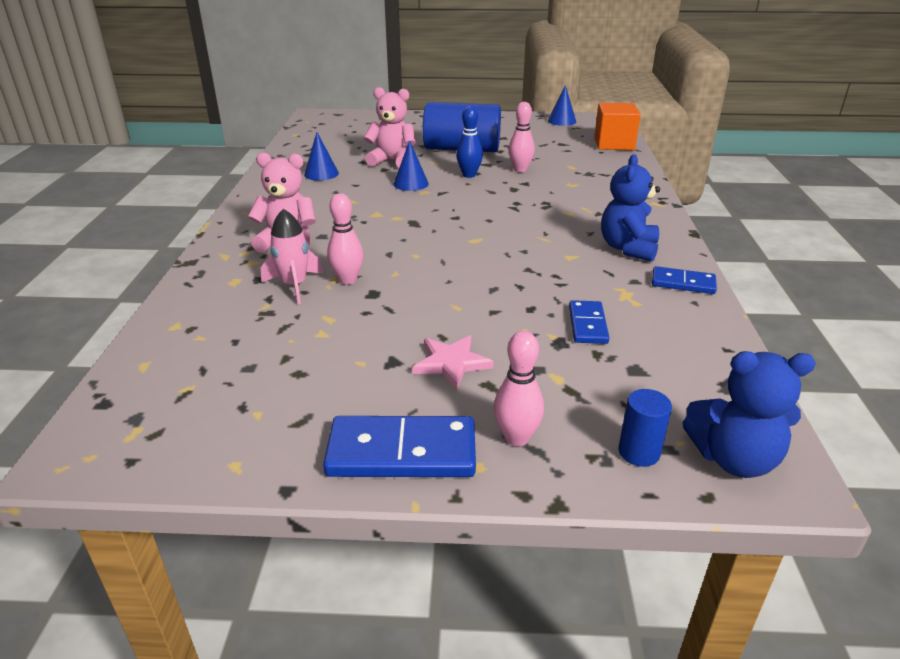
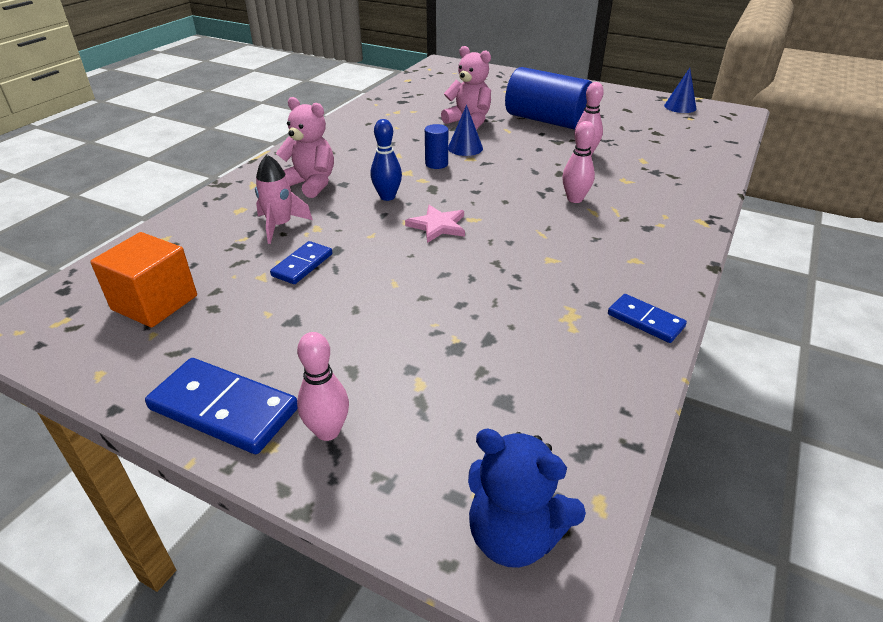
camera: 25 degrees right, 5 degrees up
blue cone [304,132,339,181] -> none
pink bowling pin [327,193,364,285] -> pink bowling pin moved to [562,121,595,203]
pink star [412,335,494,389] -> pink star moved to [405,205,465,243]
blue bowling pin [456,106,483,178] -> blue bowling pin moved to [371,119,402,201]
blue domino [569,300,609,344] -> blue domino moved to [270,241,332,284]
orange cube [594,103,641,150] -> orange cube moved to [90,232,197,327]
blue teddy bear [601,154,660,262] -> none
blue cylinder [619,389,672,467] -> blue cylinder moved to [425,124,448,169]

